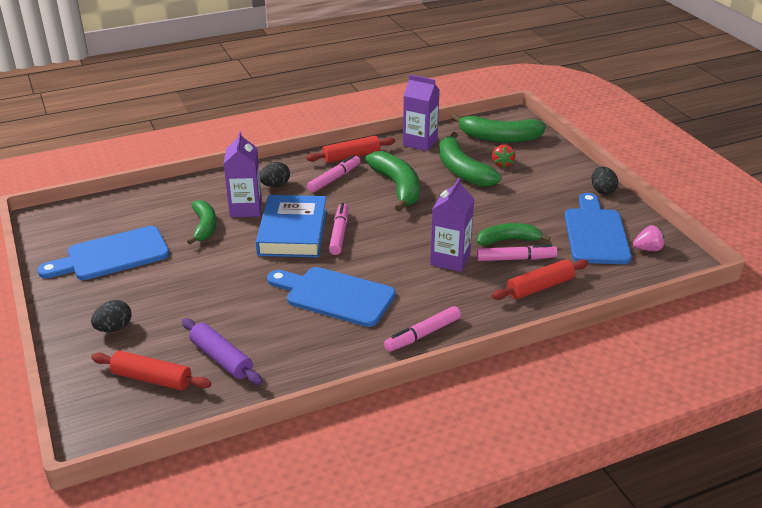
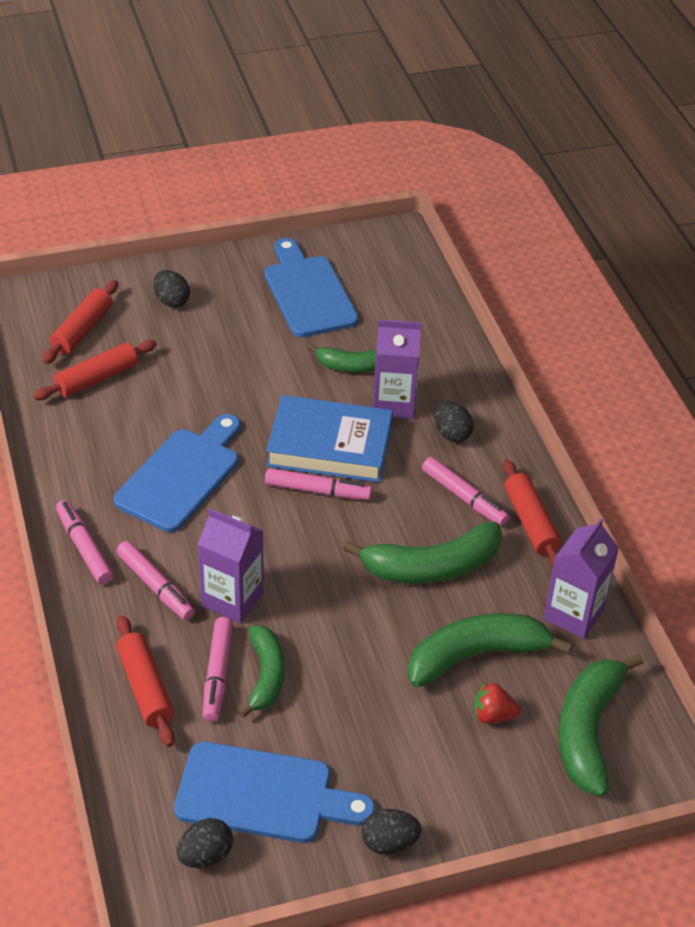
camera: 95 degrees right, 10 degrees up
purple rolling pin [182,318,262,385] -> red rolling pin [33,340,157,400]
pink strawberry [633,225,665,251] -> black egg [177,818,233,868]
none -> pink marker [116,541,195,620]

